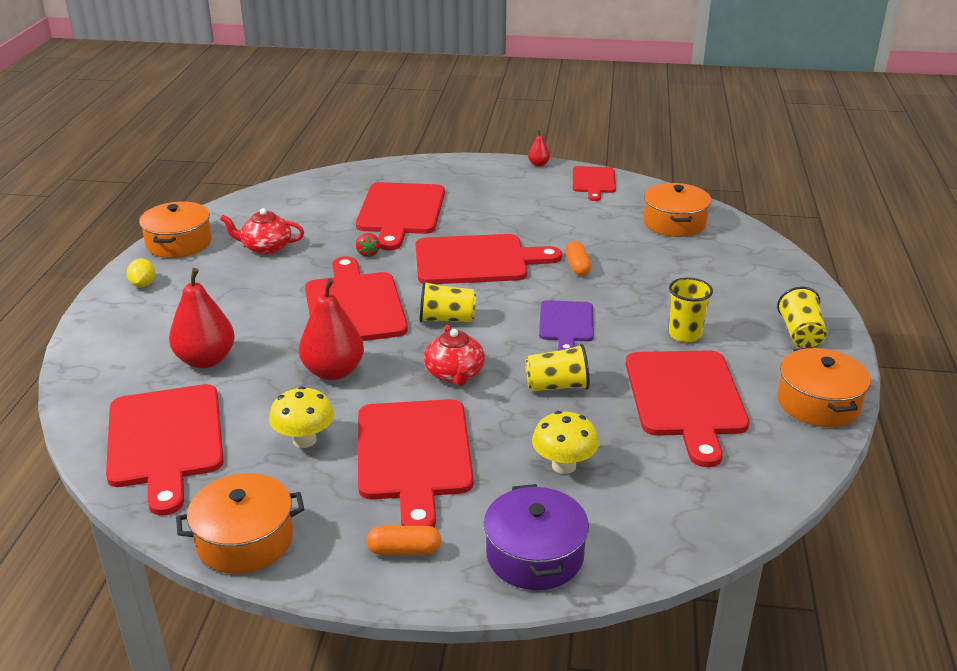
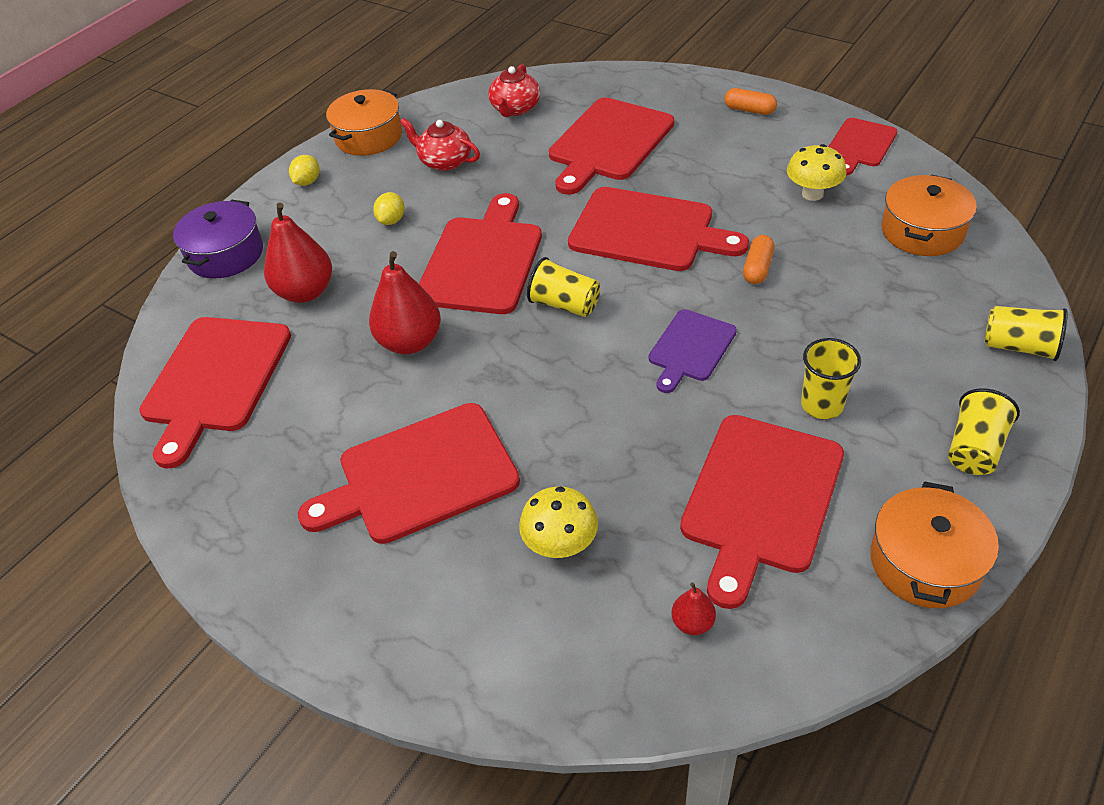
camera: 30 degrees right, 15 degrees up
orange pot [176,473,304,574] -> none
yellow mushroom [269,386,334,448] -> yellow mushroom moved to [787,144,846,201]
red strawberry [356,233,380,257] -> none
red cutting board [358,399,474,527] -> red cutting board turned 45 degrees clockwise [298,403,520,544]
orange capsule [367,526,441,555] -> orange capsule moved to [724,88,777,115]
red teapot [424,324,485,386] -> red teapot moved to [488,64,540,117]
purple pot [484,484,589,590] -> purple pot moved to [173,200,263,279]
yellow cup [525,344,590,391] -> yellow cup moved to [984,306,1068,361]
red pear [528,130,550,167] -> red pear moved to [671,582,716,635]
none -> yellow lemon [373,192,405,225]

